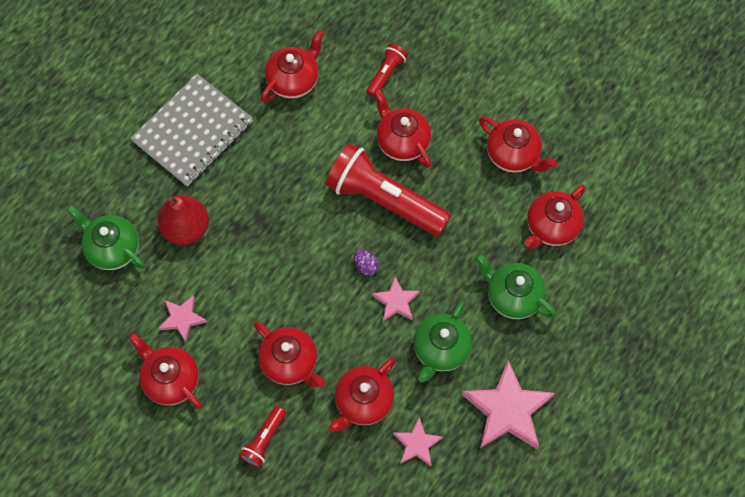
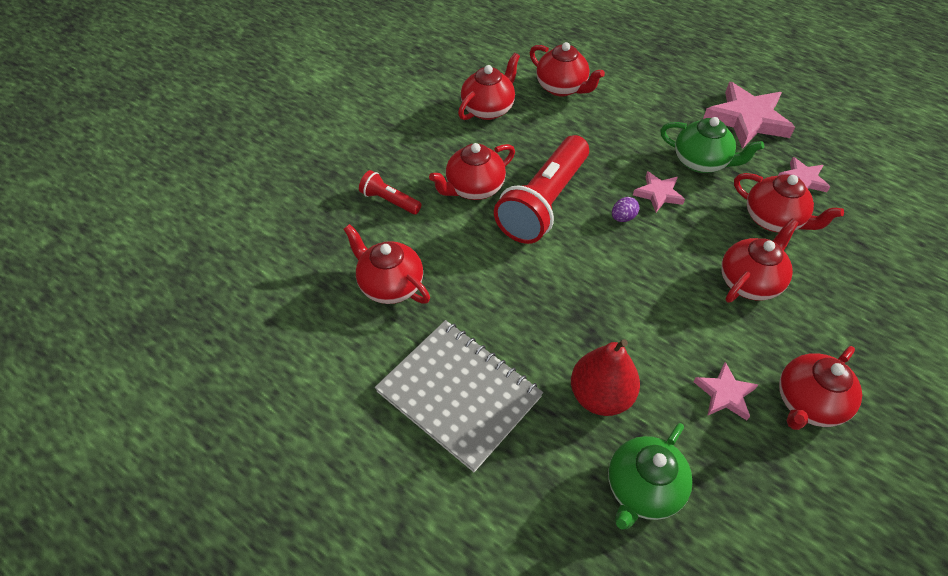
camera: 90 degrees left, 15 degrees down
red flashlight [239,406,286,468] -> none
green teapot [475,254,557,319] -> none

